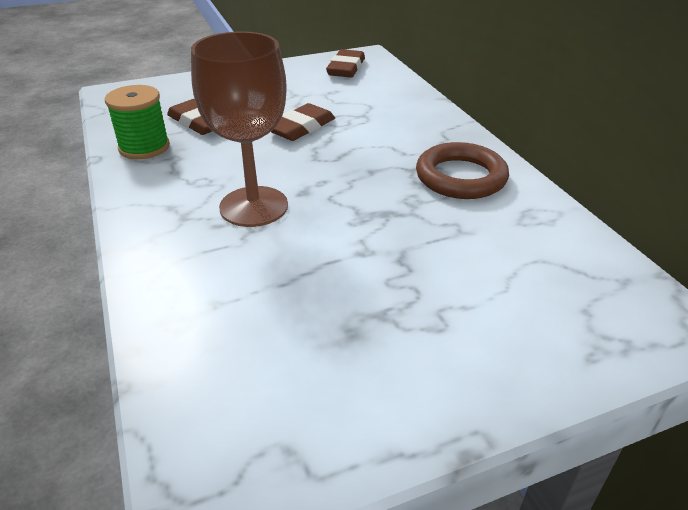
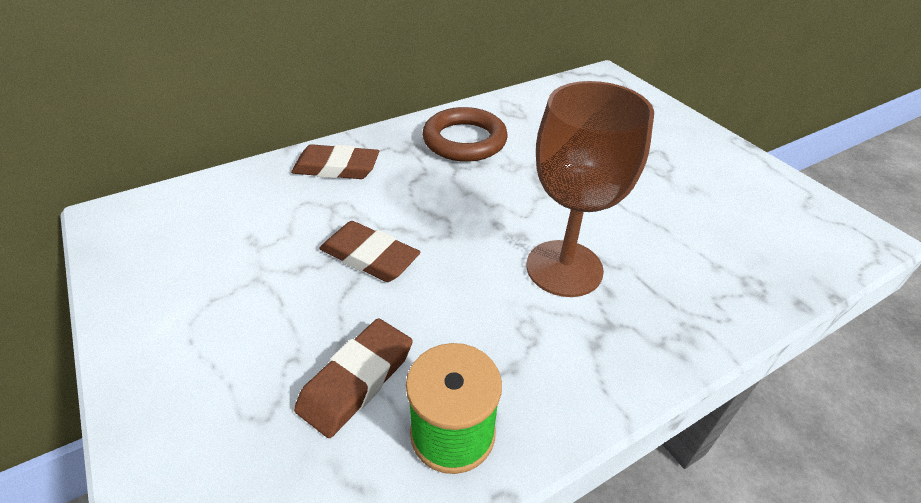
camera: 100 degrees left, 5 degrees up
brown eraser [326,49,365,78] -> brown eraser moved to [291,144,379,179]

